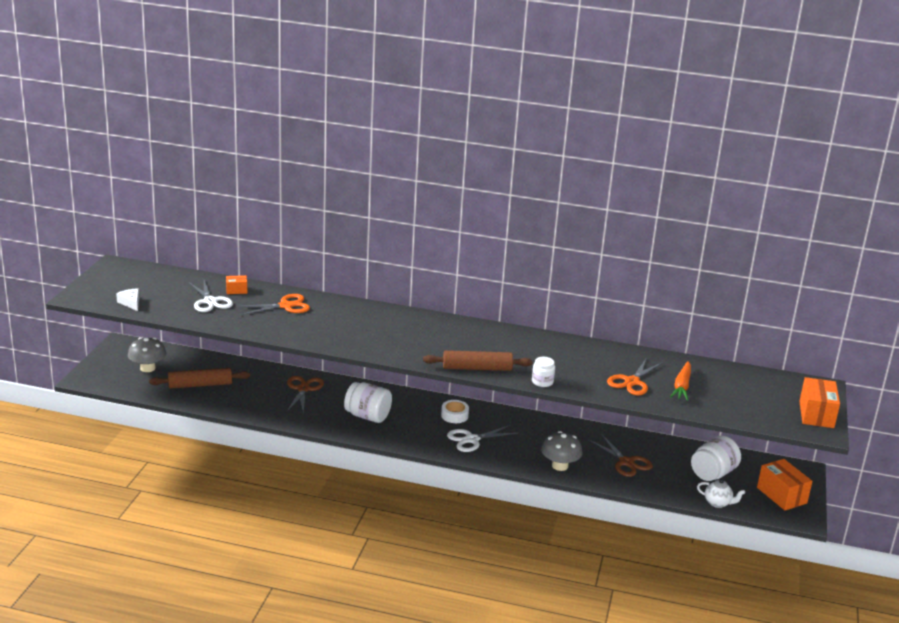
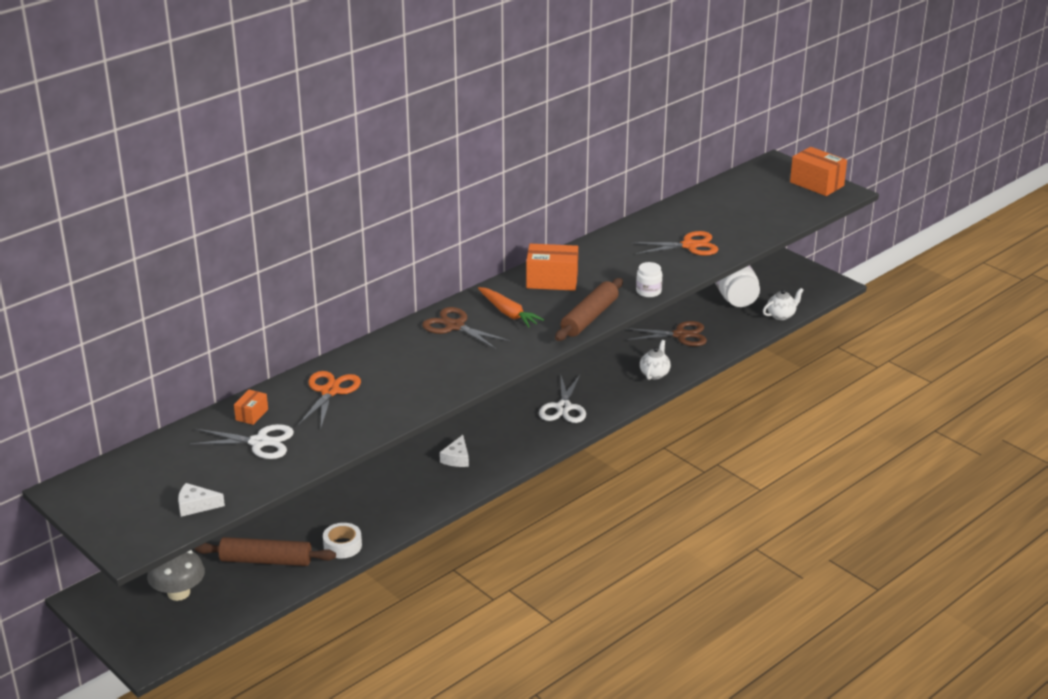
camera: 55 degrees left, 5 degrees up
brown rolling pin [149,368,250,389] -> brown rolling pin turned 75 degrees clockwise [195,537,336,566]
brown scissors [287,376,324,413] -> brown scissors moved to [422,307,510,350]
white jar [344,382,392,423] -> white cheese [440,435,469,467]
white tape [441,400,469,423] -> white tape moved to [323,523,362,558]
grey mushroom [541,431,583,471] -> white teapot [640,340,671,380]
orange scissors [607,359,663,395] -> orange scissors turned 75 degrees counterclockwise [632,231,719,256]
orange carrot [670,361,691,401] -> orange carrot moved to [478,287,544,327]
orange box [757,459,813,510] -> orange box moved to [526,244,578,291]

